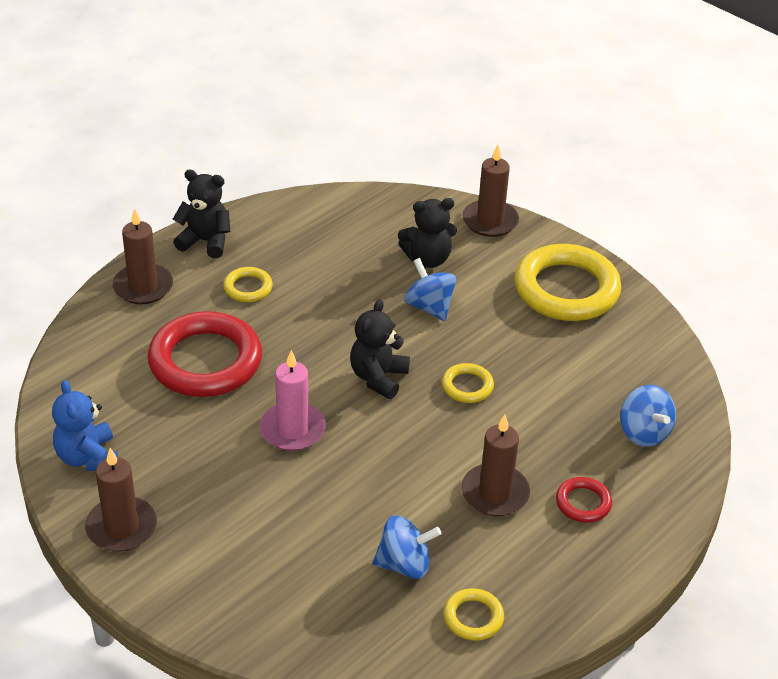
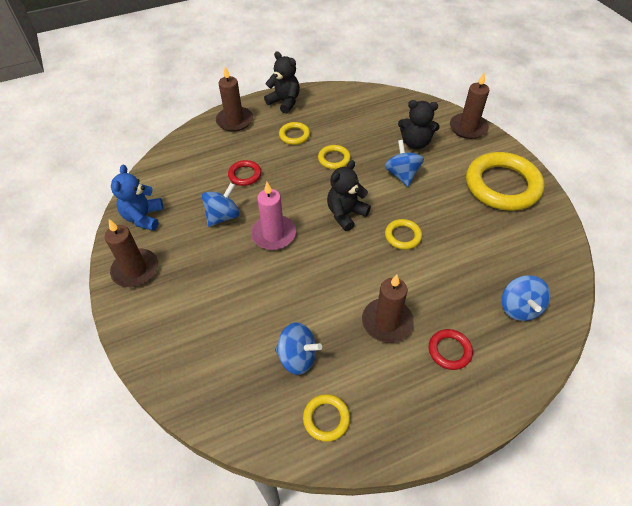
camera: 25 degrees right, 10 degrees up
red ring [148,311,262,397] -> red ring [228,160,261,186], size x0.46
none -> blue spinning top [202,183,240,227]
none -> yellow ring [318,145,351,169]

